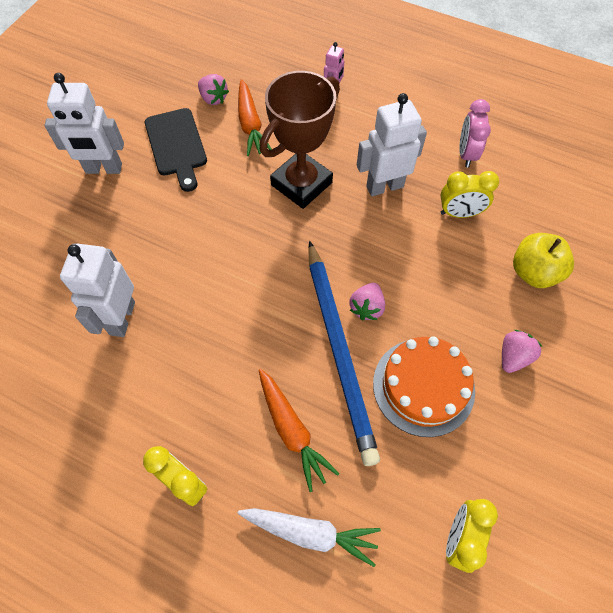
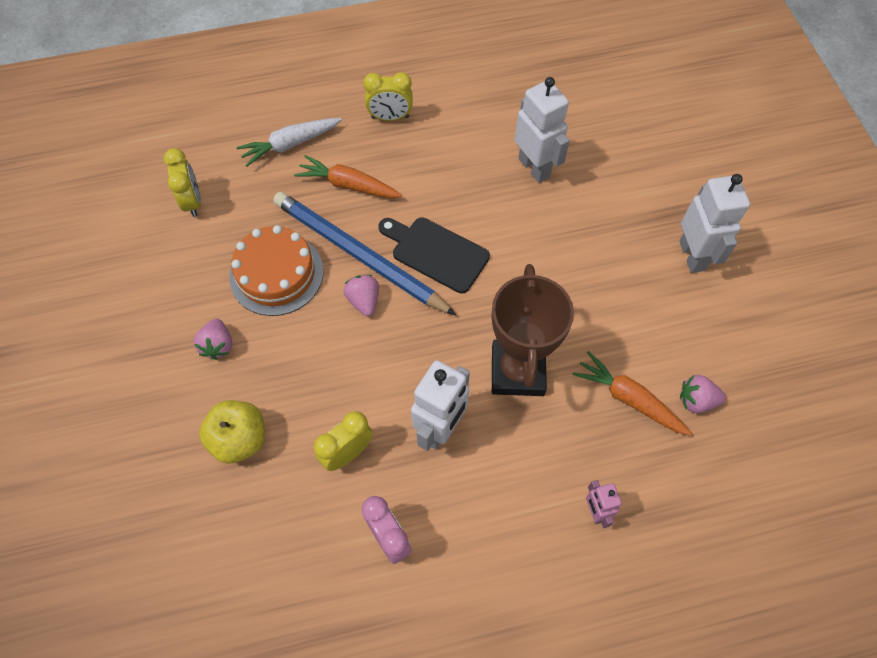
camera: 140 degrees right, 0 degrees up
white robot [45,73,124,174] -> white robot turned 120 degrees clockwise [679,174,750,273]
black cutting board [145,108,207,192] -> black cutting board moved to [378,217,490,293]

